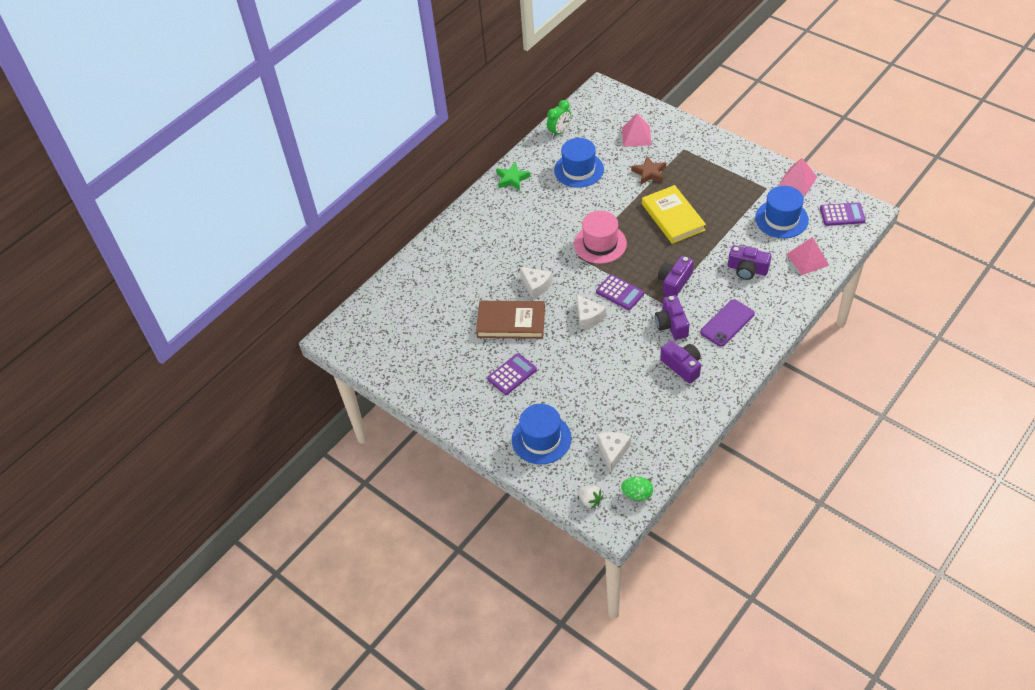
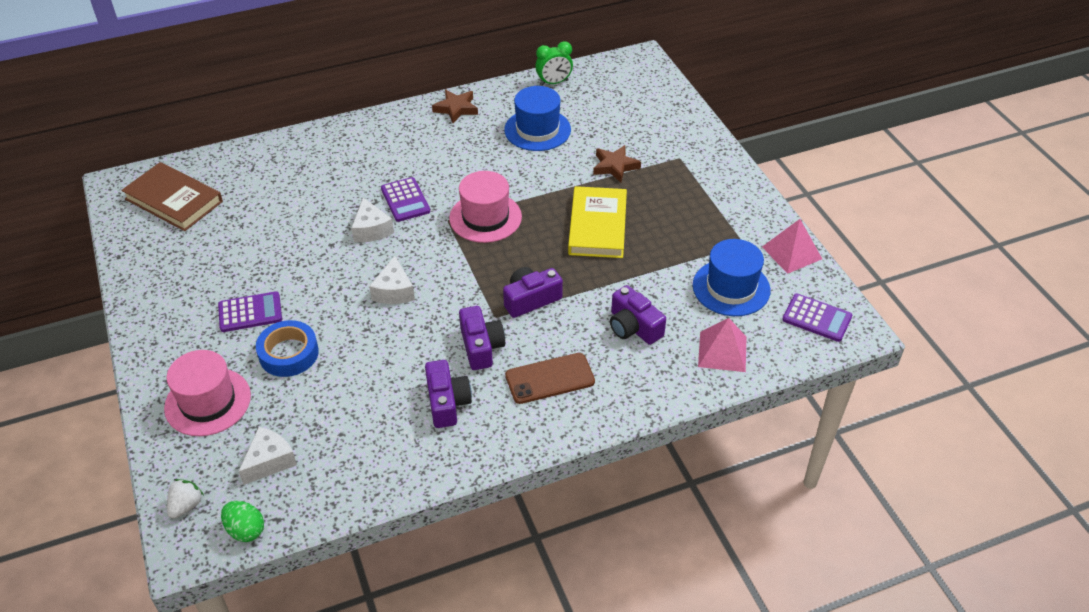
camera: 25 degrees right, 5 degrees down
brown book [476,301,545,339] -> brown book moved to [121,162,223,231]
green star [496,162,531,190] -> brown star [432,90,478,123]
blue hat [512,404,572,465] -> pink hat [164,350,251,436]
white strawberry [577,486,603,509] -> white strawberry turned 135 degrees counterclockwise [167,479,204,519]
purple calculator [596,274,644,310] -> purple calculator moved to [381,177,430,222]
pink pyramid [622,113,652,147] -> none
purple camera [655,295,689,340] -> purple camera turned 150 degrees clockwise [459,306,505,370]
purple phone [700,299,755,347] -> brown phone [505,353,595,404]
none -> blue tape [256,320,319,377]

